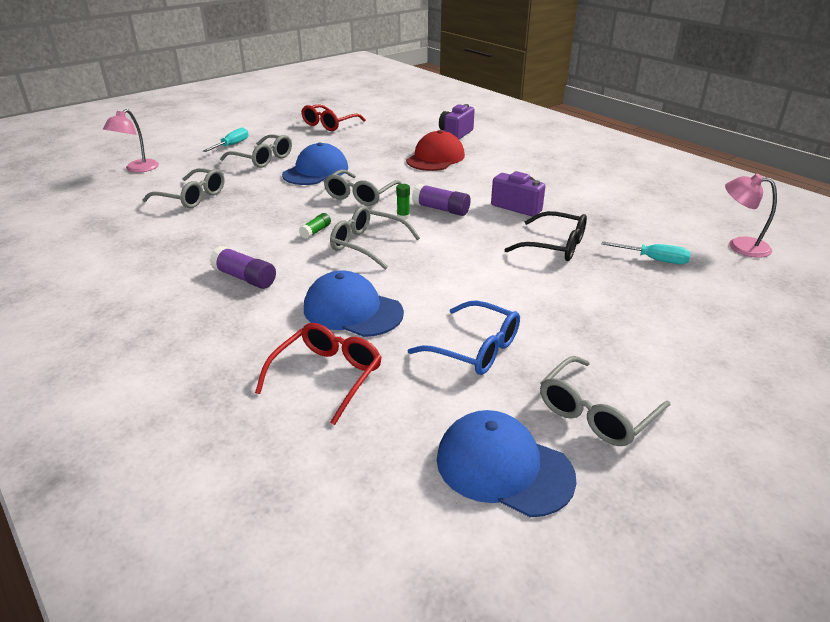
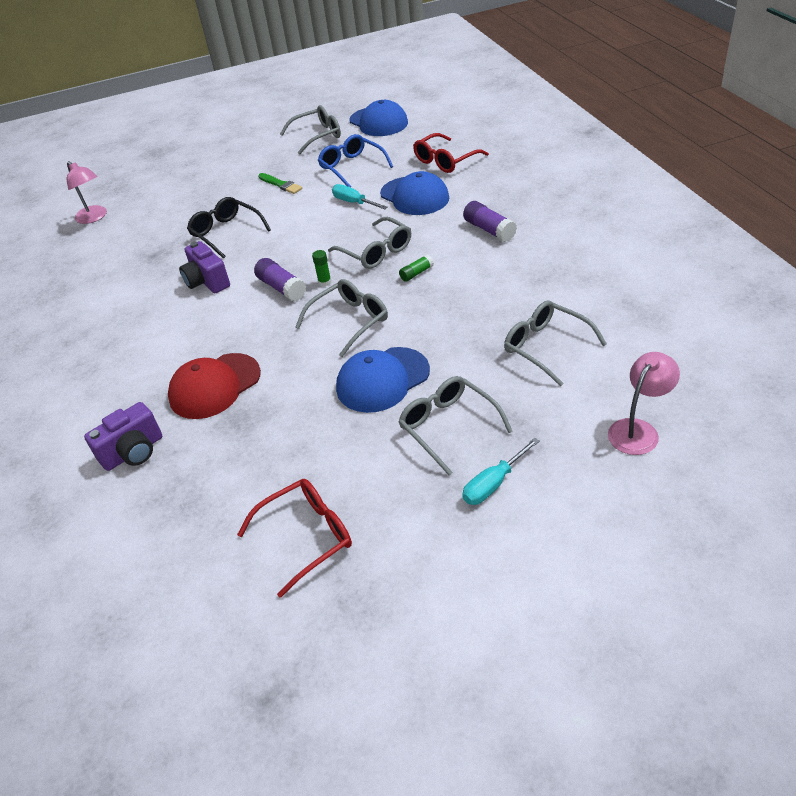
camera: 155 degrees left, 10 degrees up
turquoise screwdriver [602,241,691,264] -> turquoise screwdriver moved to [332,184,388,209]
none -> green brush [258,173,302,194]

